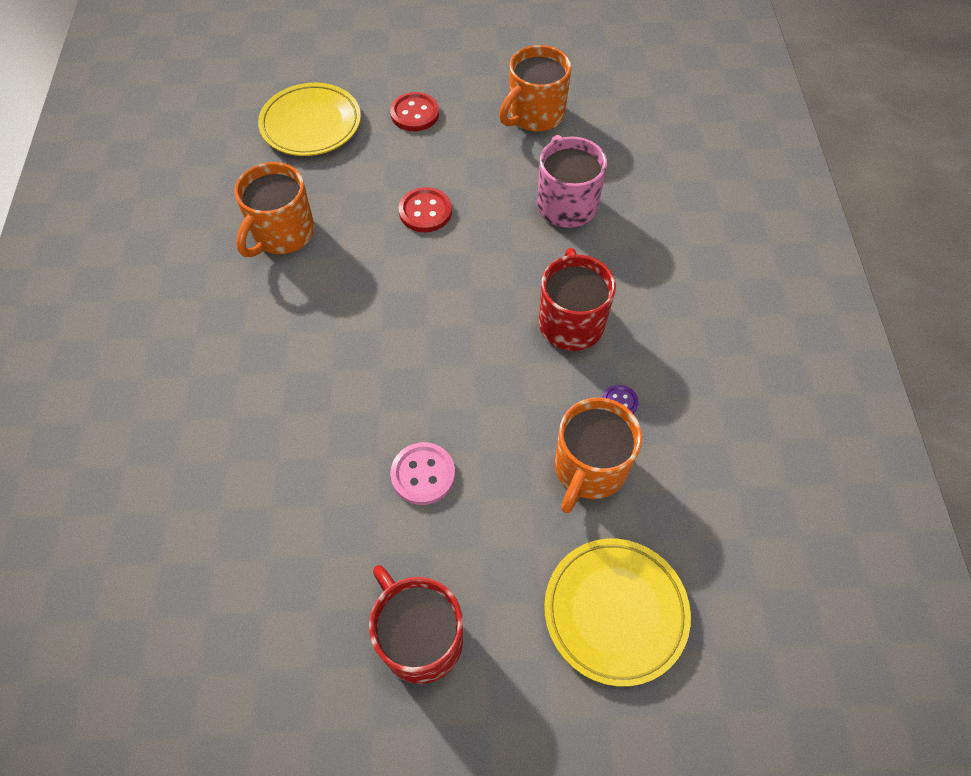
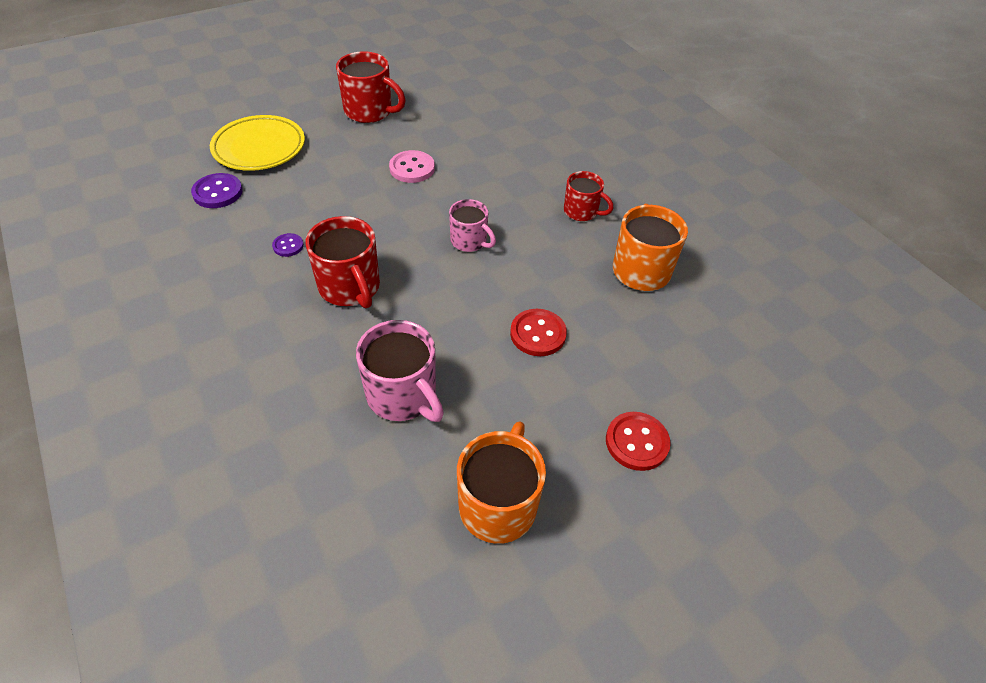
camera: 150 degrees right, 10 degrees down
yellow plate [258,83,361,156] -> none
orange mug [555,397,642,513] -> none
none -> purple button [191,173,243,208]
none -> pink mug [449,199,496,252]
none -> red mug [564,171,614,221]

